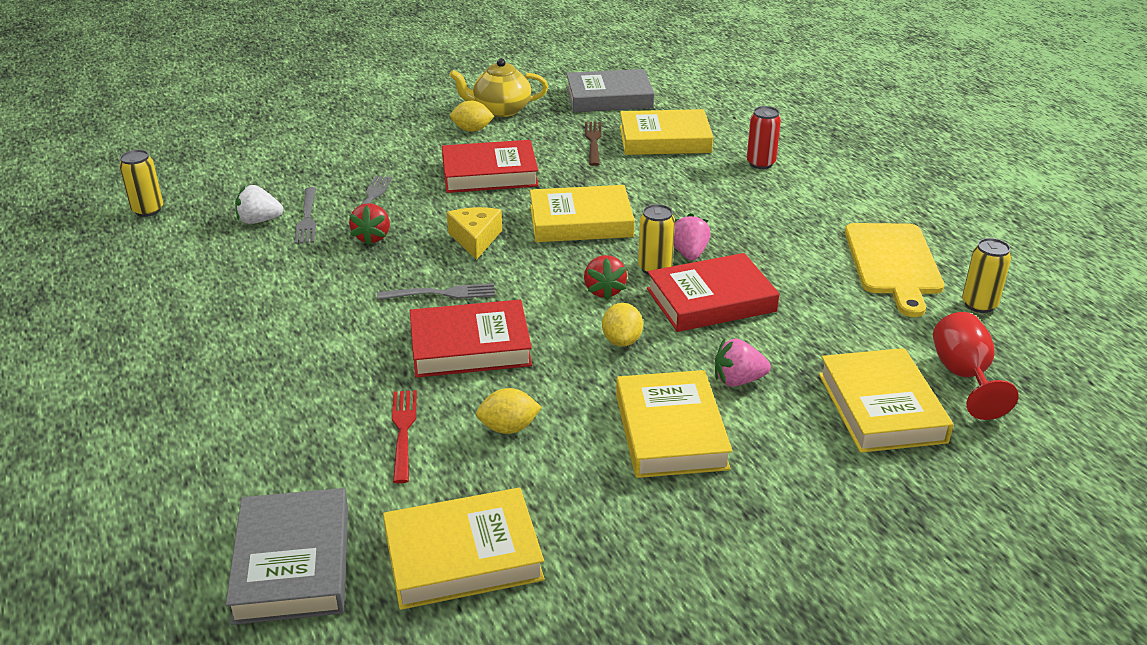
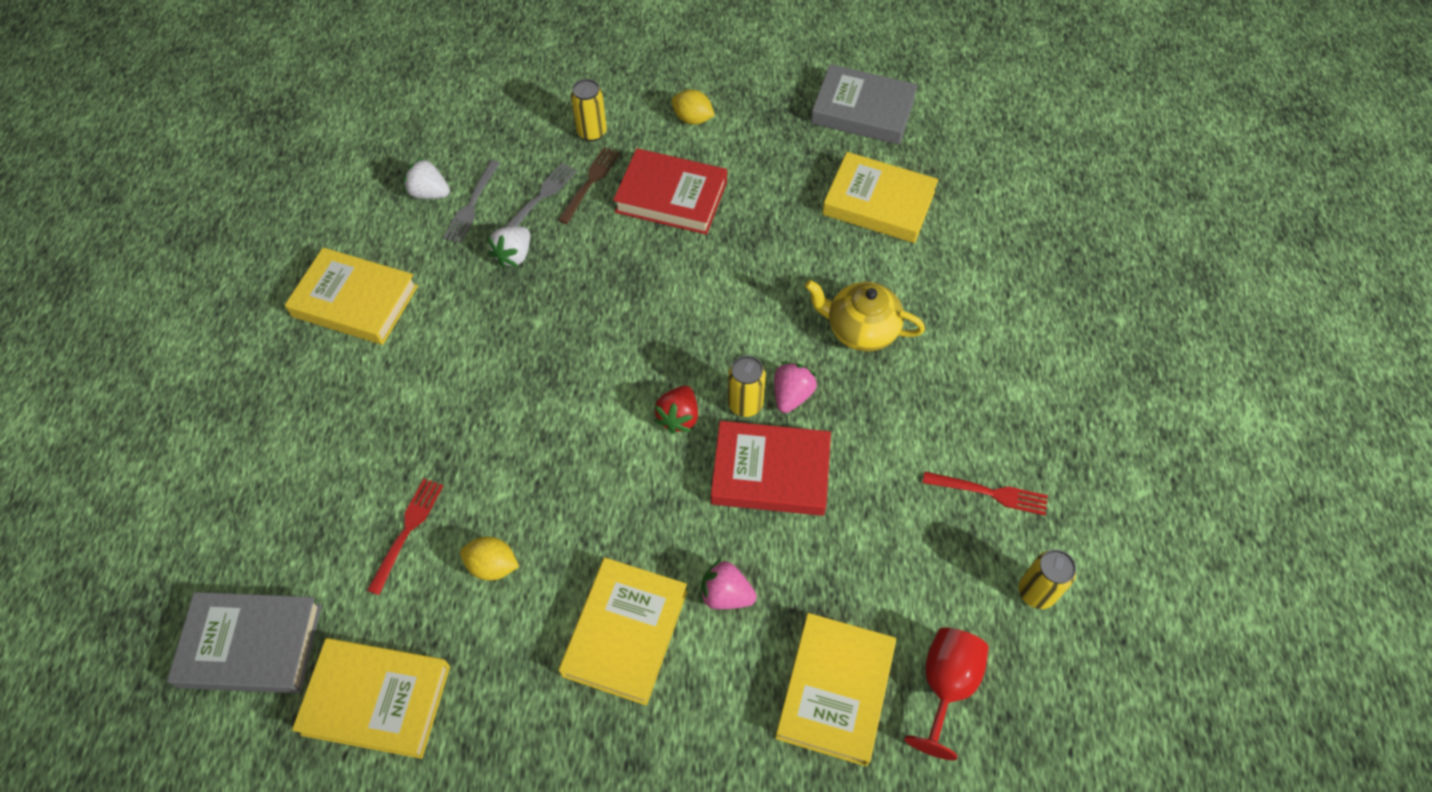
camera: 25 degrees right, 25 degrees up
yellow can [119,150,163,217] -> yellow can moved to [571,79,607,141]
grey book [225,488,348,625] -> grey book turned 75 degrees clockwise [167,592,322,693]
red strawberry [349,203,390,246] -> white strawberry [487,226,530,268]
grey fork [377,283,495,300] -> none
red book [410,300,532,378] -> none
yellow cheese [447,207,502,260] -> none
yellow teapot [450,58,548,117] -> yellow teapot moved to [805,280,925,351]
yellow book [530,185,635,242] -> yellow book moved to [285,247,418,345]
brown fork [585,122,602,166] -> brown fork moved to [558,147,620,224]
yellow lemon [602,303,643,347] -> none
red can [747,106,781,169] -> none
yellow cutting board [845,223,944,317] -> red fork [923,472,1048,515]

